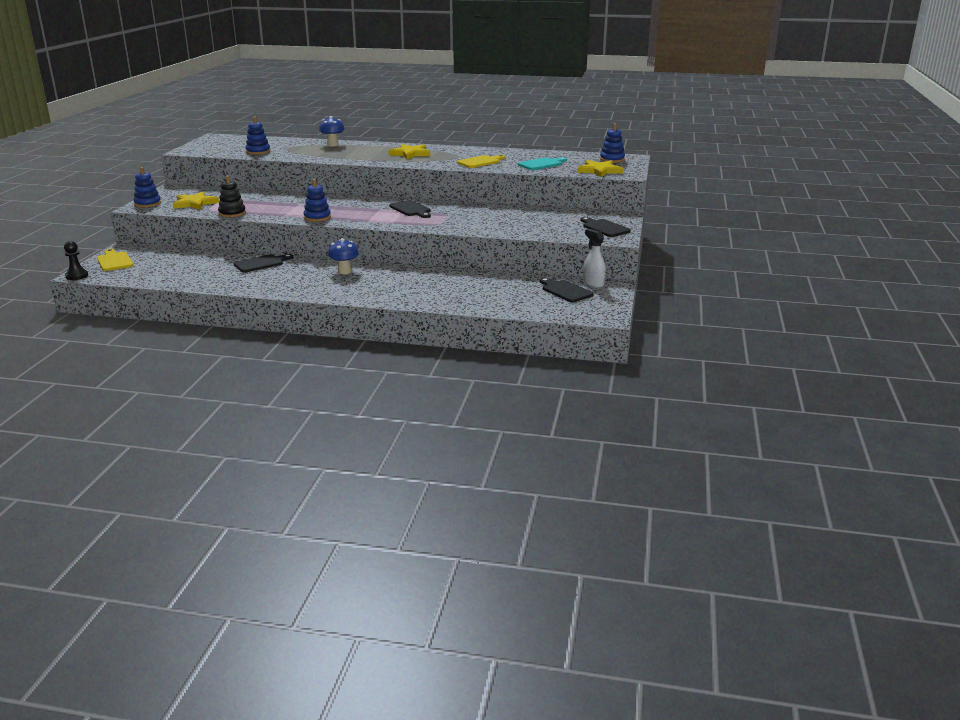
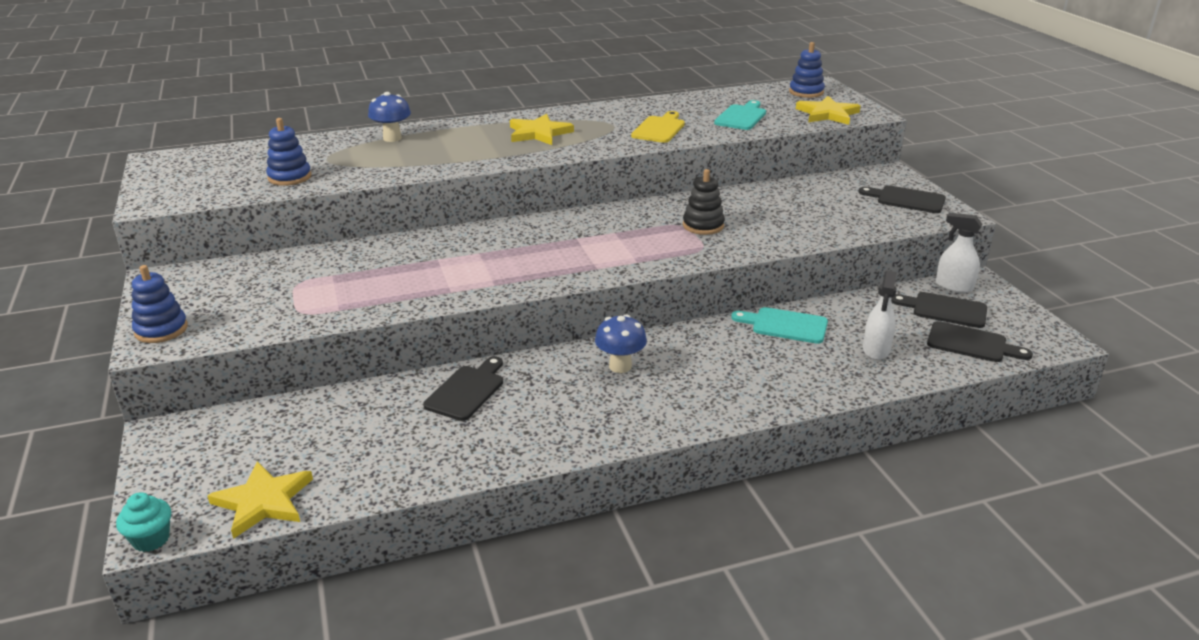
camera: 30 degrees left, 5 degrees up
black pawn [64,241,88,280] -> turquoise cupcake [116,492,171,552]
yellow cutting board [97,249,133,271] -> none
yellow star [173,192,219,210] -> yellow star moved to [207,461,313,539]
black stacking toy [218,175,246,218] -> black stacking toy moved to [683,169,725,235]
blue stacking toy [303,179,331,222] -> none
black cutting board [389,200,431,218] -> black cutting board moved to [927,321,1033,362]
none -> turquoise cutting board [731,307,828,344]
none -> white spray bottle [863,271,897,360]

